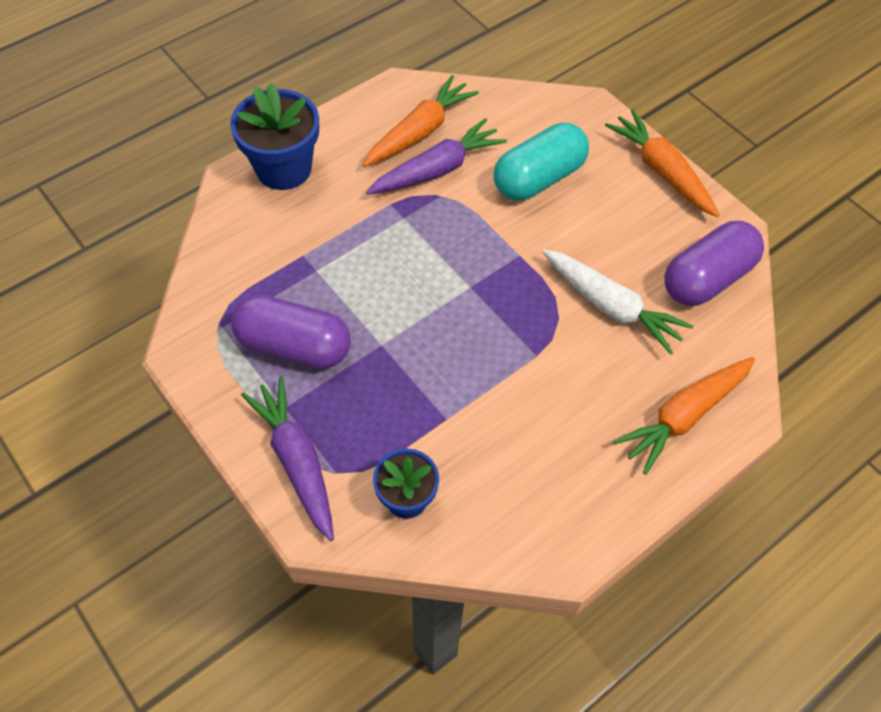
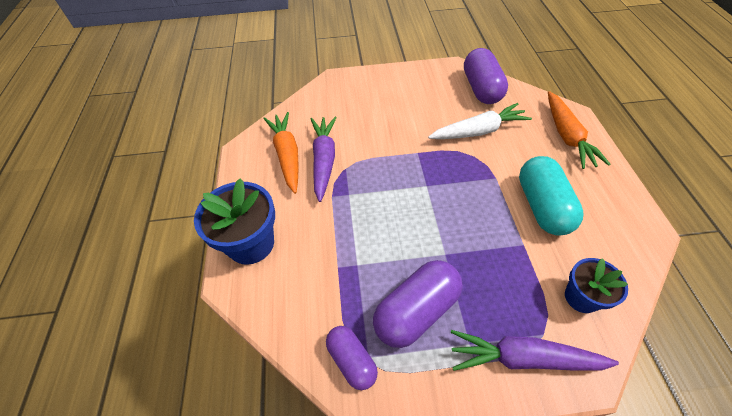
camera: 55 degrees left, 5 degrees down
turquoise capsule [493,123,589,200] -> turquoise capsule moved to [519,156,584,236]
orange carrot [605,109,720,217] -> none
none -> purple capsule [326,326,378,390]

